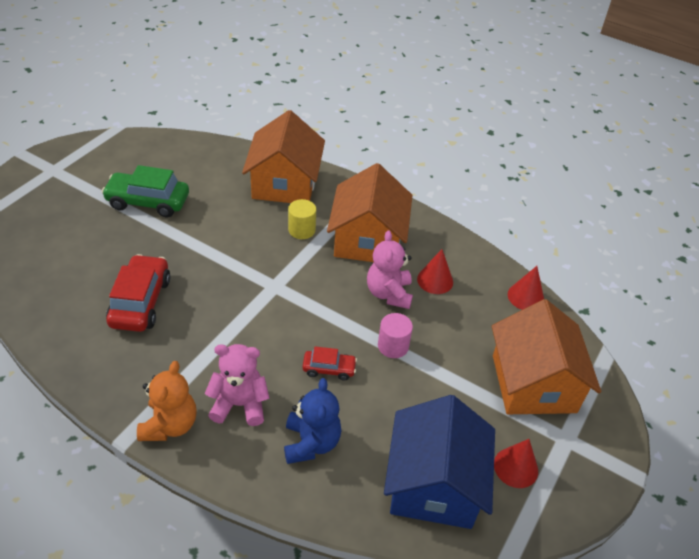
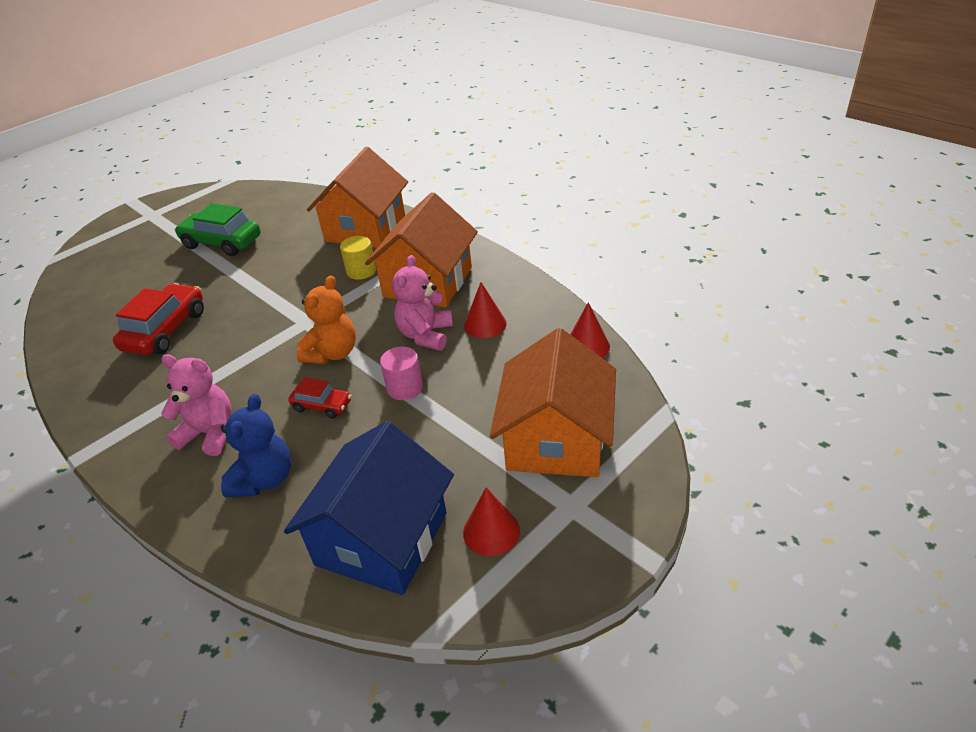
camera: 20 degrees right, 5 degrees down
orange teddy bear [137,361,197,441] -> orange teddy bear moved to [297,276,356,364]

